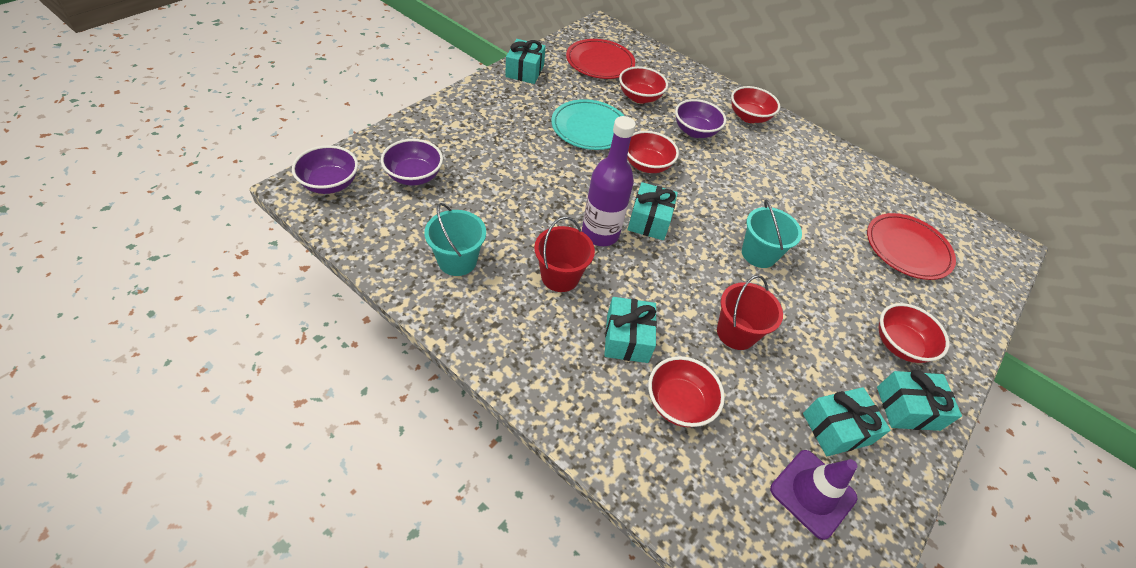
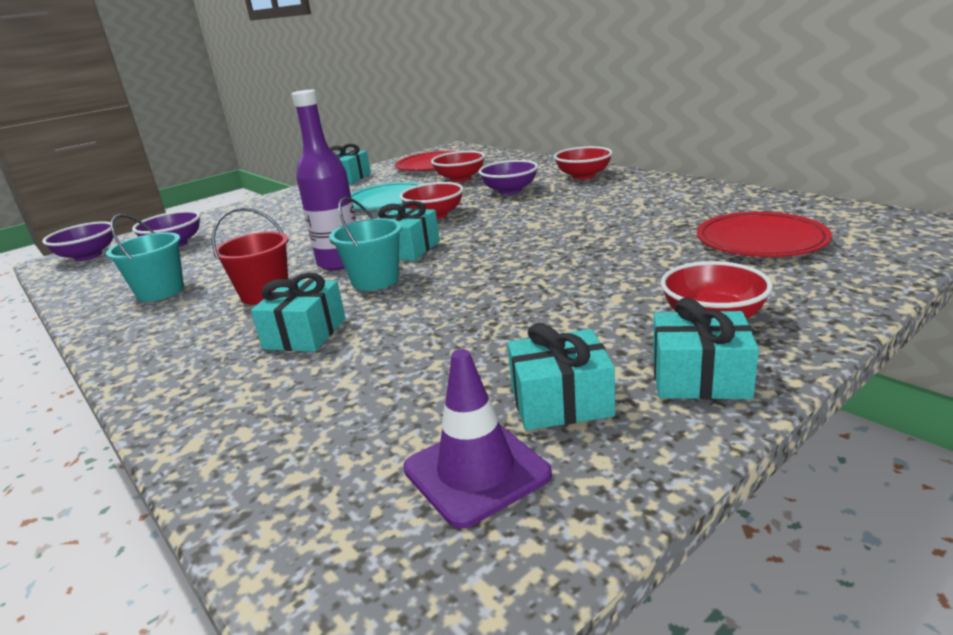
camera: 20 degrees right, 25 degrees down
red bowl [648,356,725,427] -> none
red bucket [717,275,783,350] -> none
turquoise bucket [742,199,802,268] -> turquoise bucket moved to [329,197,402,291]

